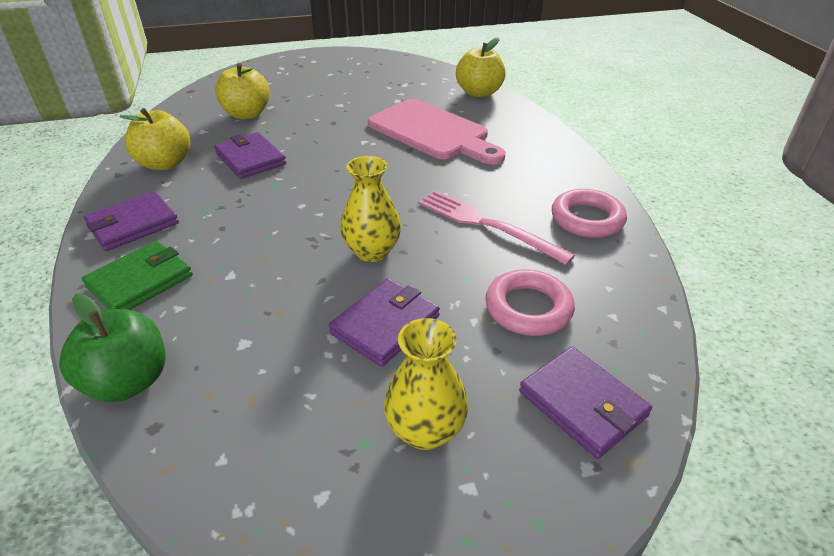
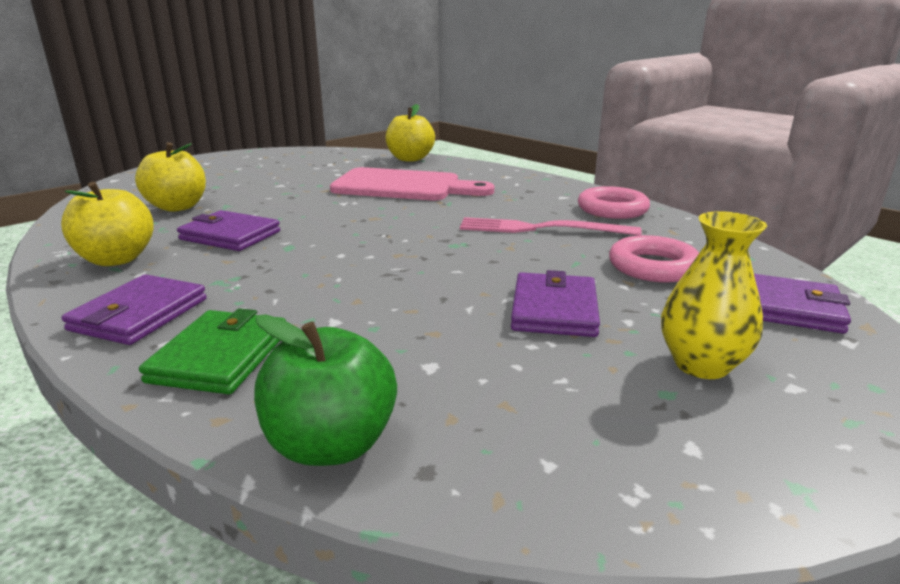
camera: 30 degrees left, 15 degrees down
yellow vase [340,156,401,262] -> none

